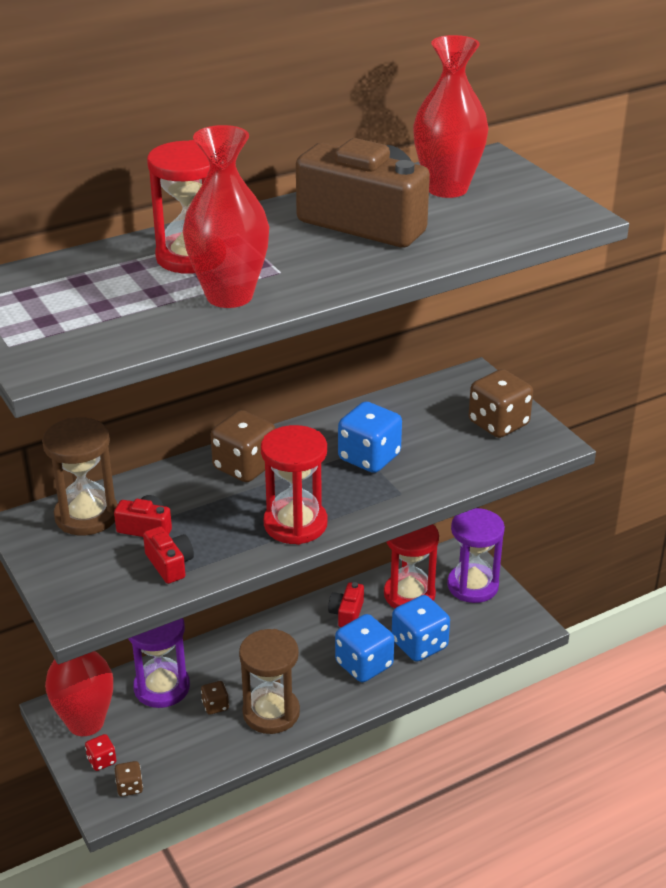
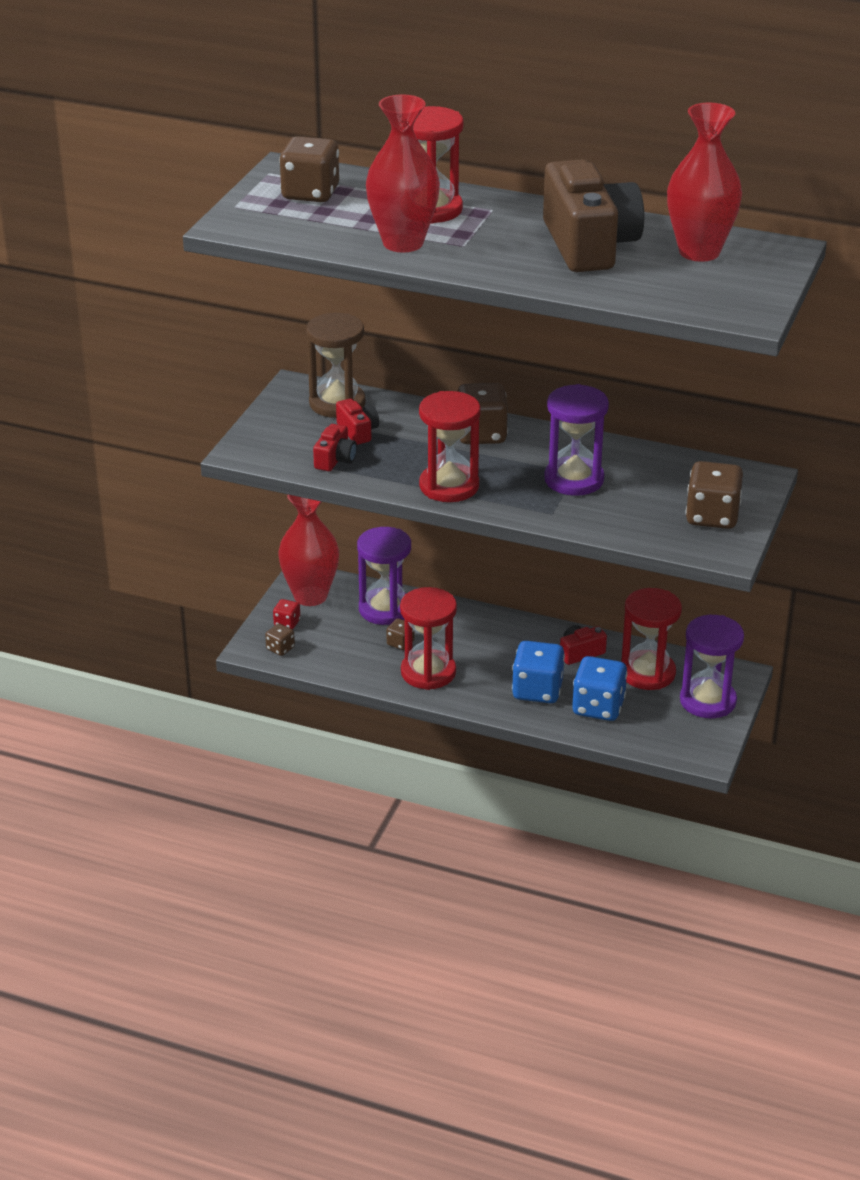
camera: 50 degrees right, 0 degrees up
brown hourglass [239,629,300,734] -> red hourglass [400,587,457,690]
blue dice [338,401,402,473] -> purple hourglass [544,384,609,496]
none -> brown dice [279,136,339,202]

